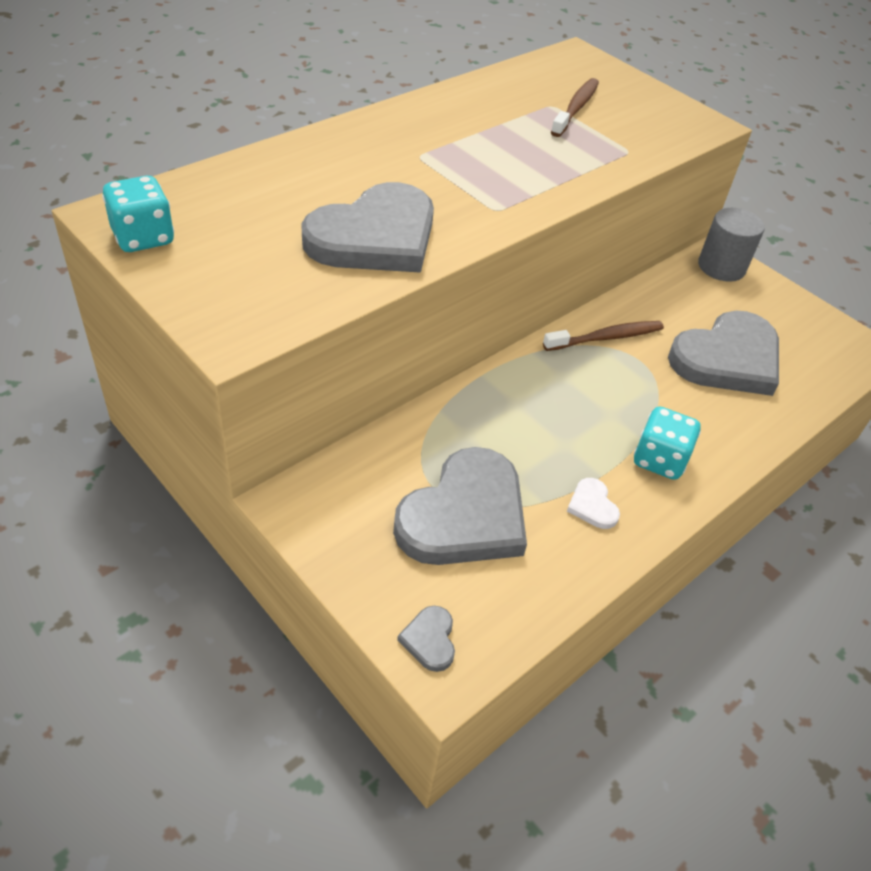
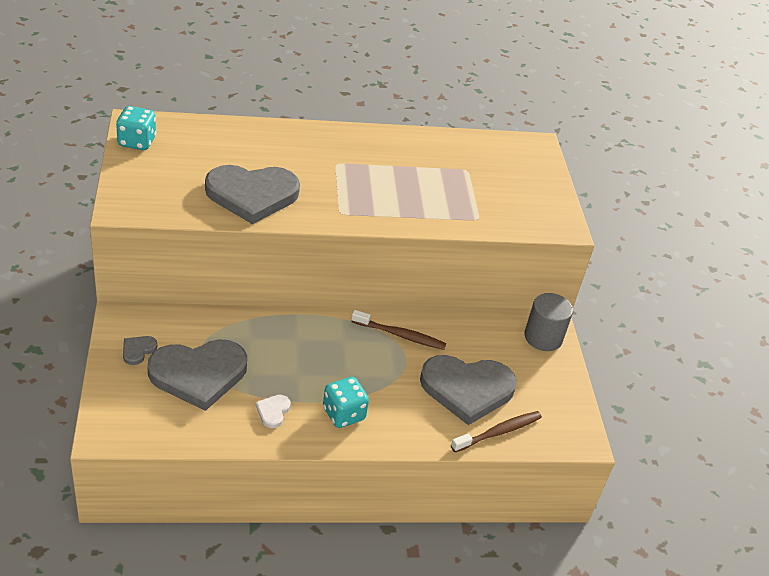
camera: 35 degrees right, 5 degrees down
grey heart [397,606,455,672] -> grey heart moved to [123,336,157,365]
brown toothbrush [551,78,599,137] -> brown toothbrush moved to [451,411,542,452]

